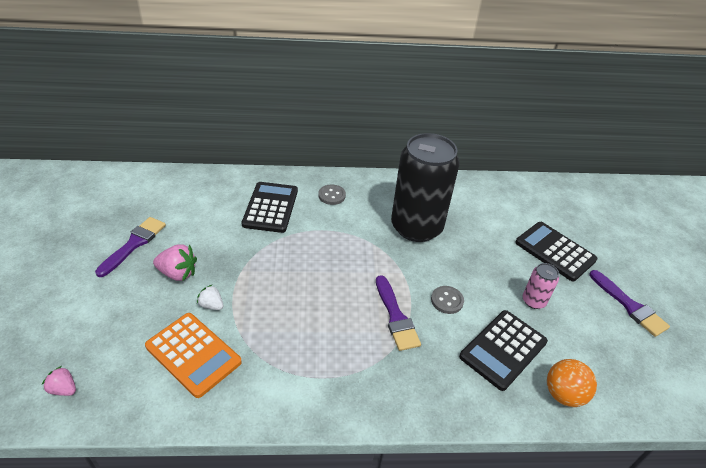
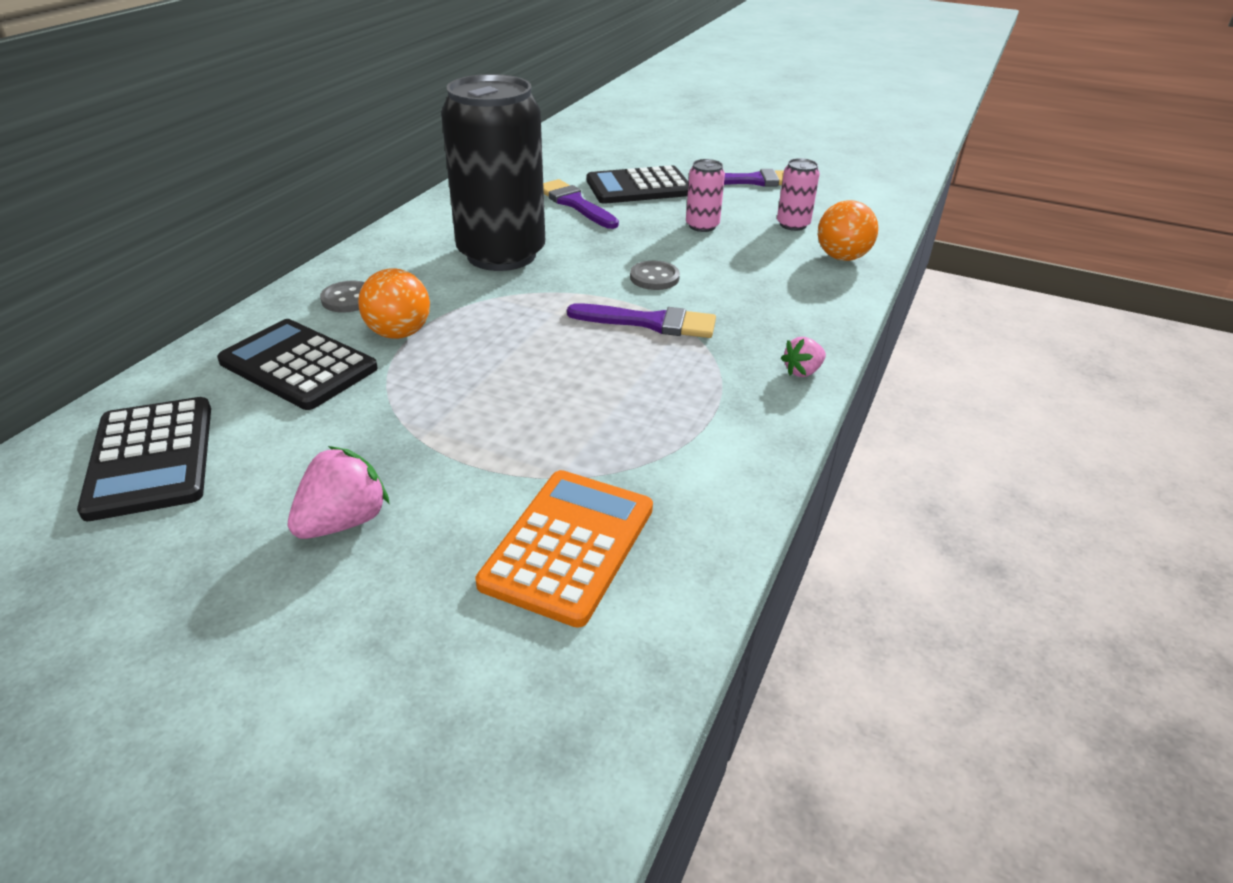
camera: 60 degrees left, 5 degrees down
pink strawberry [42,366,76,396] -> pink strawberry moved to [781,337,826,377]
purple brush [95,217,166,277] -> purple brush moved to [543,179,619,229]
orange calculator [145,313,242,398] -> orange calculator turned 45 degrees counterclockwise [475,470,653,628]
white strawberry [197,285,224,310] -> none
black calculator [459,310,548,391] -> black calculator moved to [77,397,211,521]
none -> orange ball [358,268,430,339]
none -> pink can [777,158,820,231]

